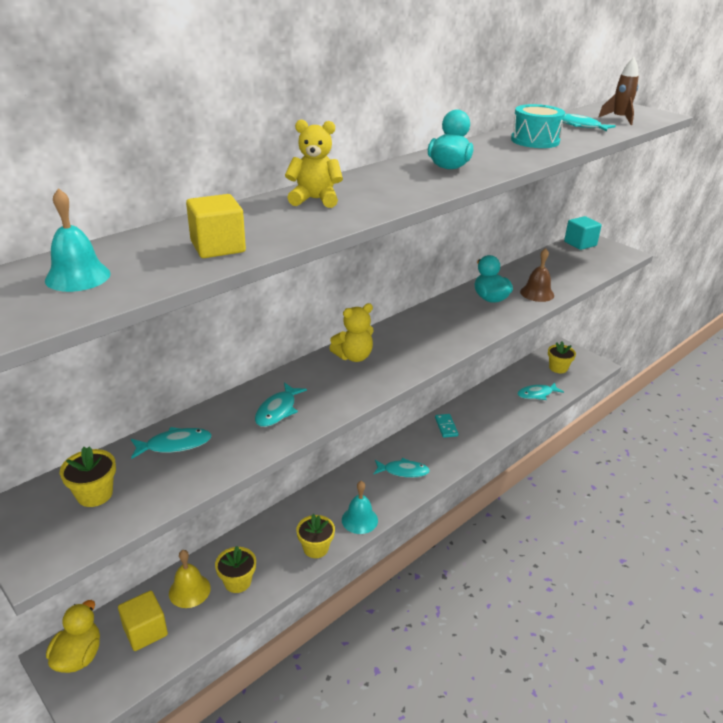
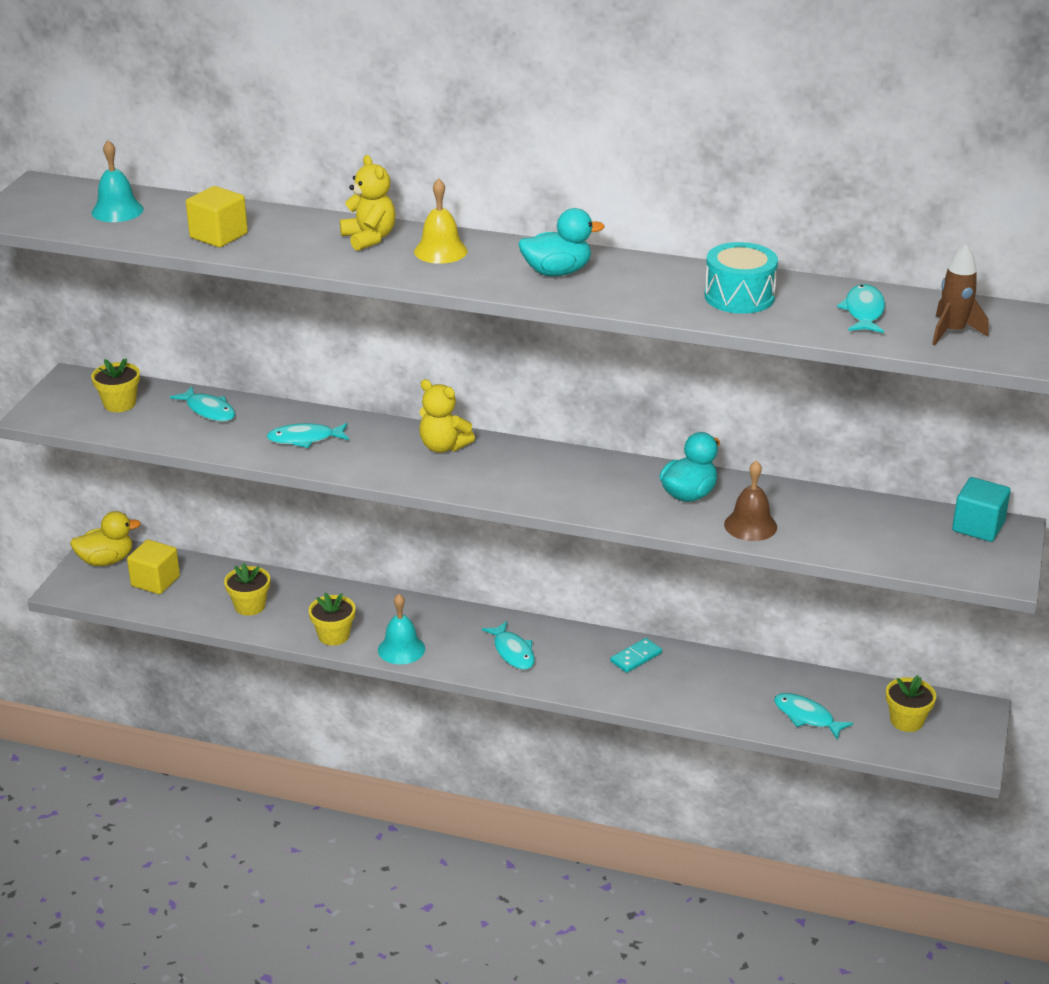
camera: 60 degrees right, 0 degrees up
yellow bell [169,550,211,608] -> yellow bell moved to [414,178,468,264]

